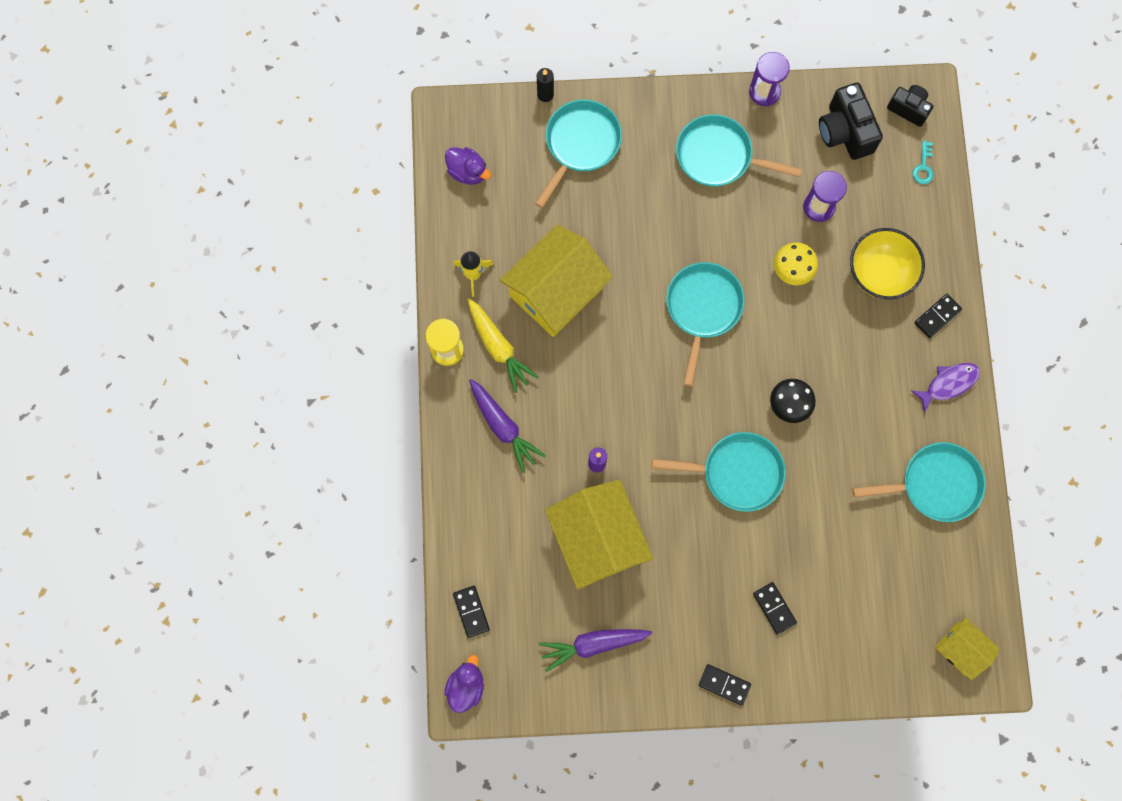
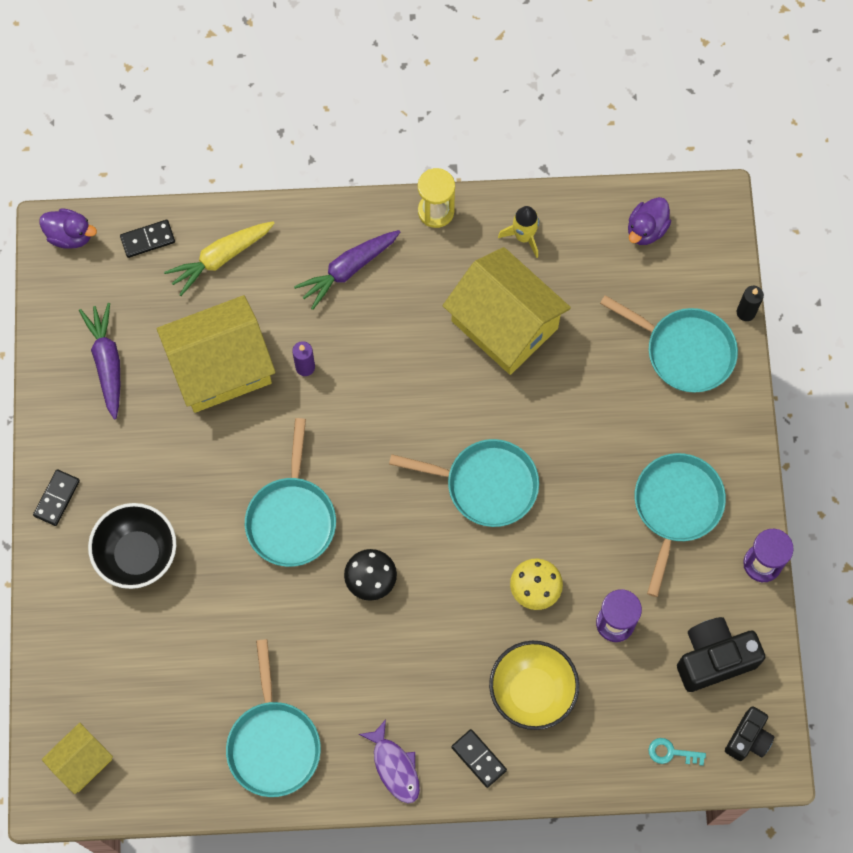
camera: 90 degrees right, 5 degrees down
yellow carrot [467,298,539,393] -> yellow carrot moved to [164,221,275,296]
black domino [753,582,797,635] -> black bowl [88,503,176,589]

